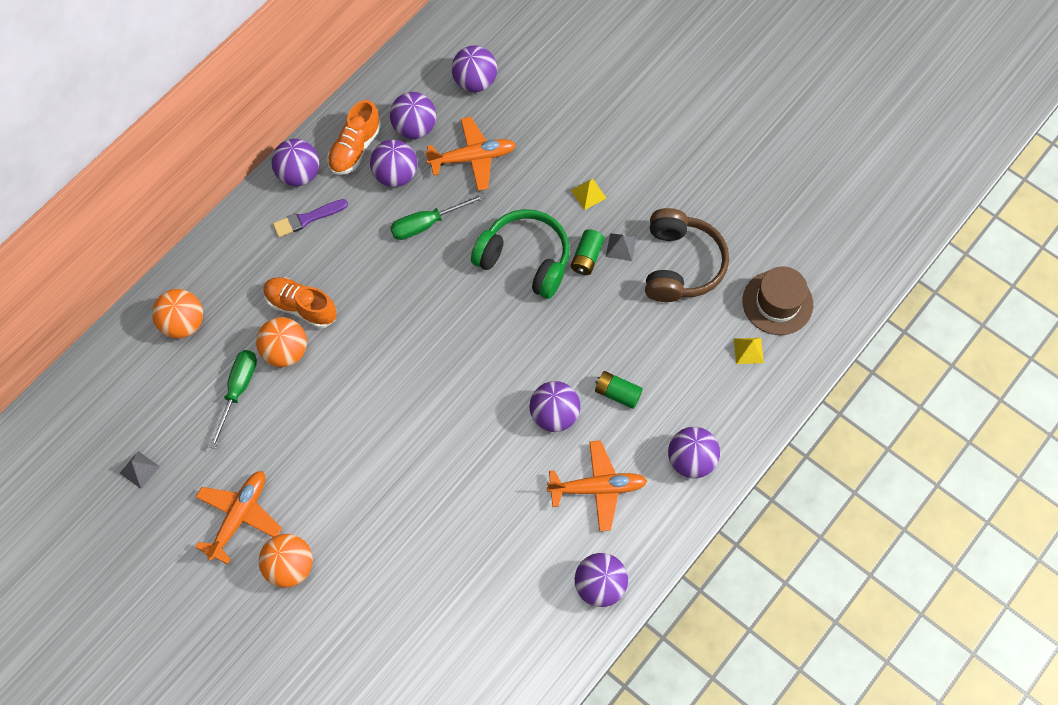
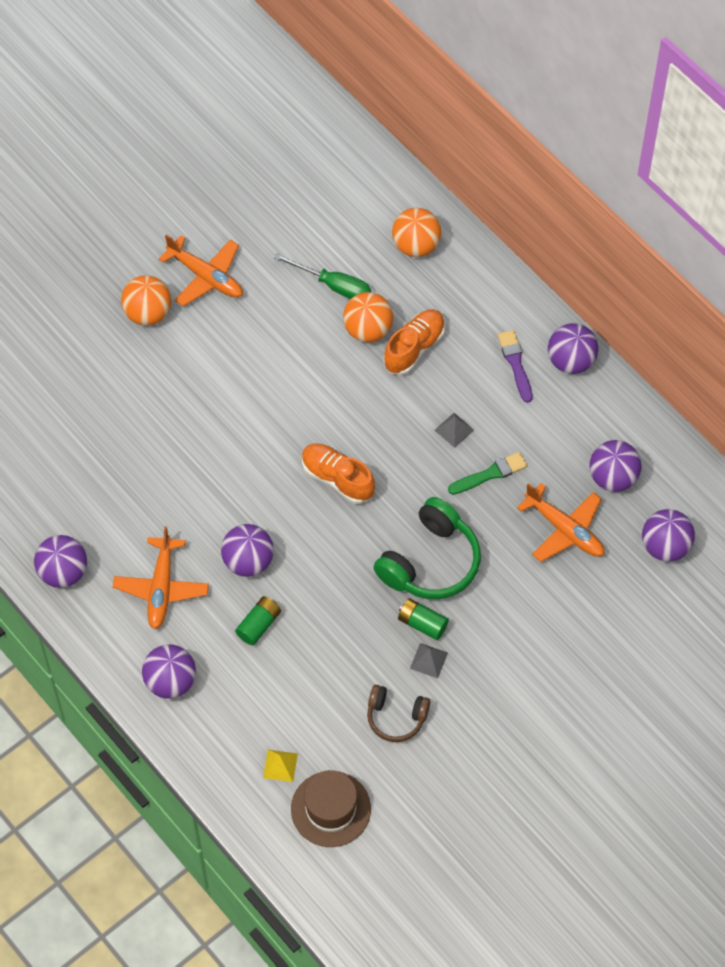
camera: 100 degrees right, 5 degrees down
grey pyramid [120,451,160,489] -> grey pyramid moved to [434,413,474,448]
orange shoe [327,100,381,175] -> orange shoe moved to [302,443,375,504]
purple ball [370,139,418,187] -> none
green screwdriver [390,193,485,240] -> green brush [448,452,528,495]
orange plane [425,117,516,191] -> orange plane turned 45 degrees counterclockwise [517,483,604,562]
yellow pyramid [571,179,606,210] -> none
brown headphones [645,208,729,302] -> brown headphones [367,685,430,742], size x0.59

